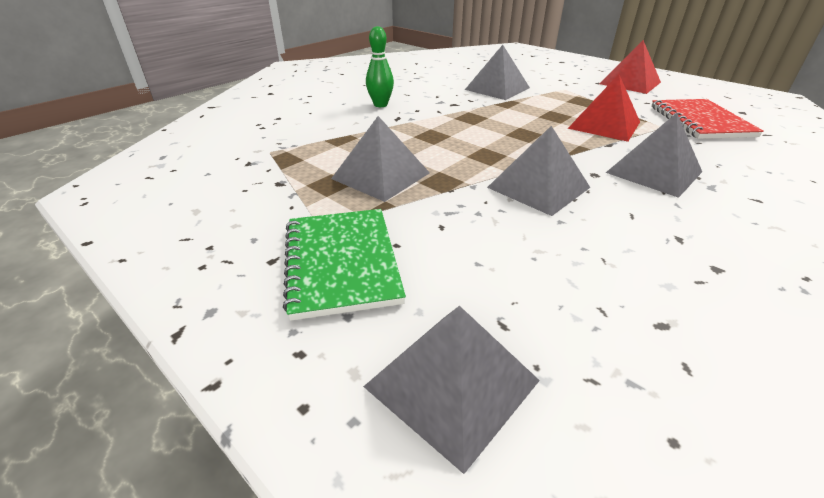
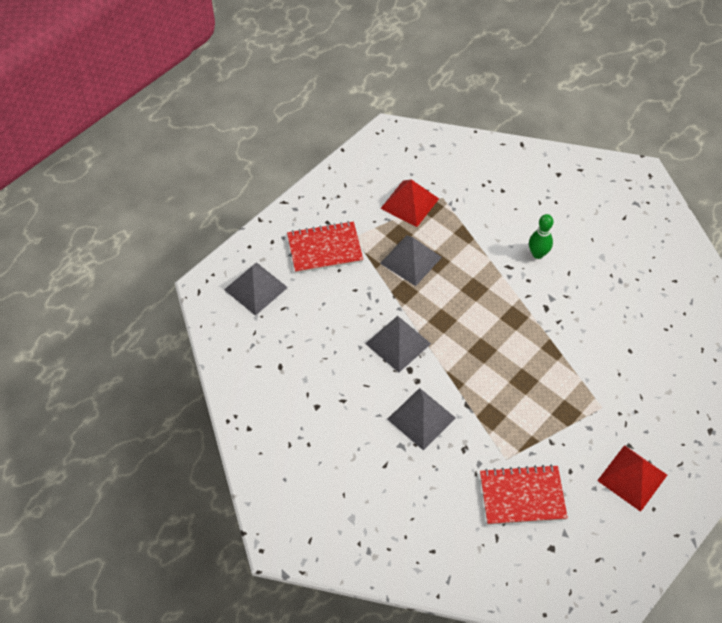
camera: 90 degrees right, 20 degrees up
green notebook [283,209,406,321] -> red notebook [287,221,363,273]
grey pyramid [465,45,530,100] -> none
red pyramid [568,74,640,142] -> red pyramid moved to [380,179,439,227]

